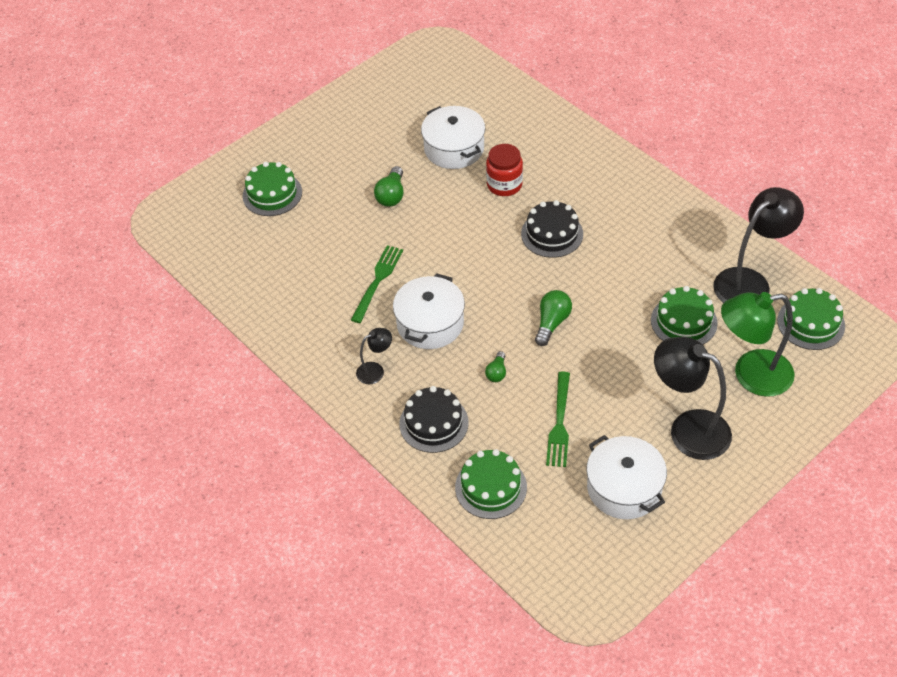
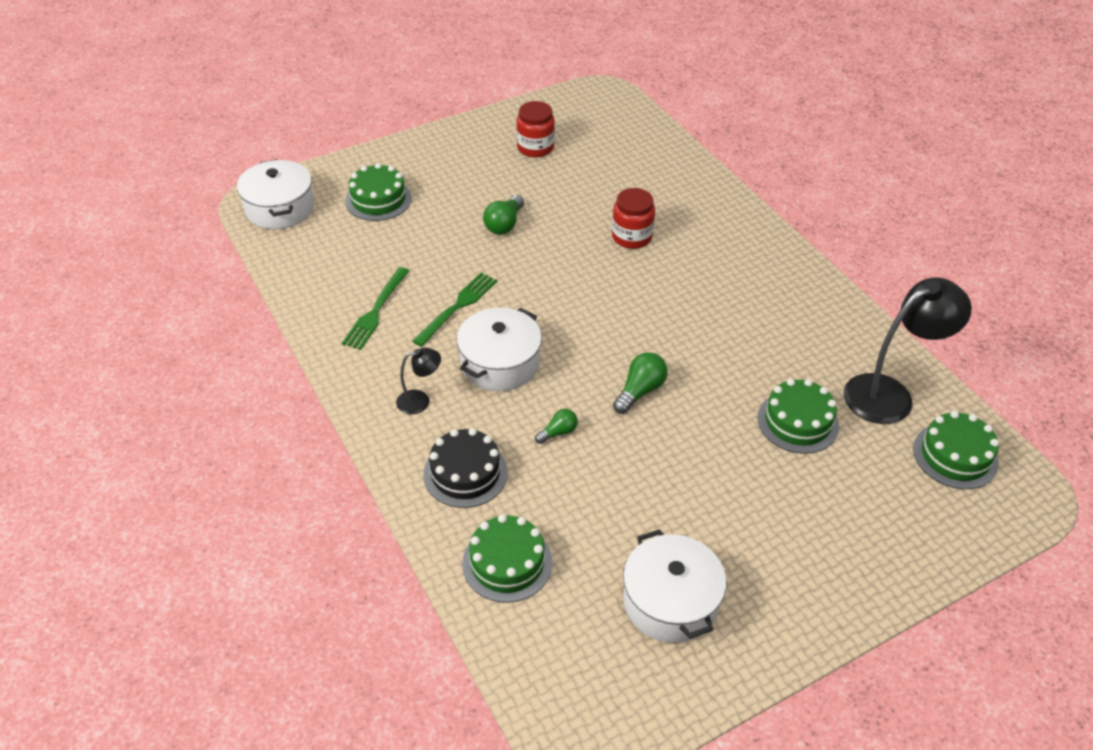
camera: 10 degrees right, 5 degrees down
white pot [421,106,485,169] -> white pot moved to [237,159,314,229]
green light bulb [485,351,506,382] -> green light bulb turned 150 degrees counterclockwise [535,409,578,444]
black cake [521,200,583,258] -> none
green fork [546,371,570,467] -> green fork moved to [342,267,409,350]
black lamp [654,337,732,460] -> none
green lamp [721,292,795,397] -> none
none -> red jar [516,101,555,157]

